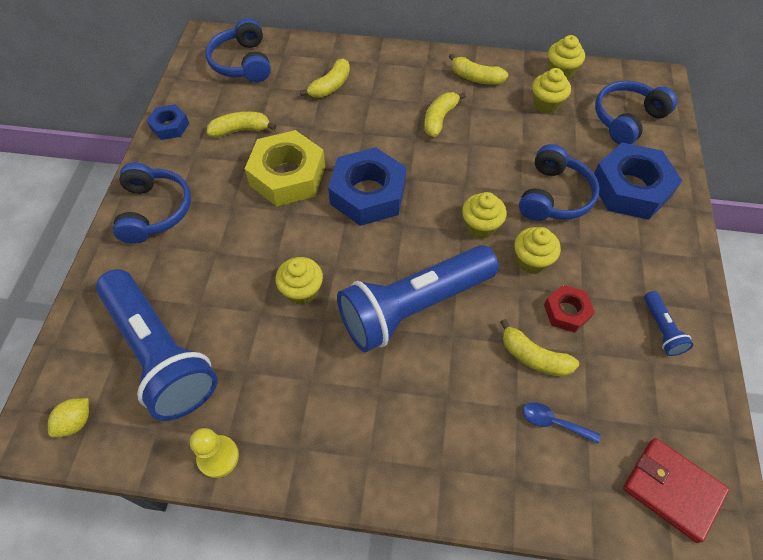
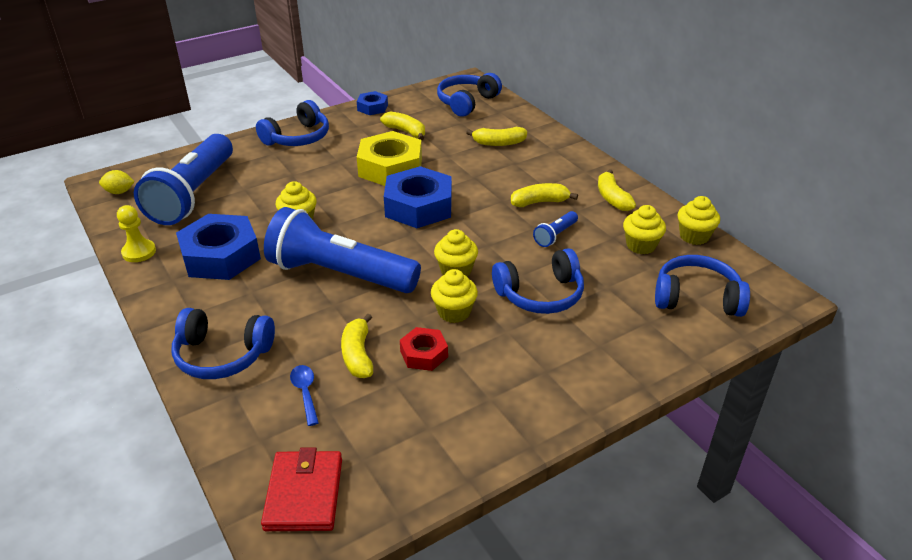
camera: 50 degrees right, 20 degrees down
blue nut [594,143,682,220] -> blue nut moved to [176,214,261,280]
blue flashlight [644,291,693,356] -> blue flashlight moved to [533,211,578,247]
none -> blue headphones [171,308,275,379]

